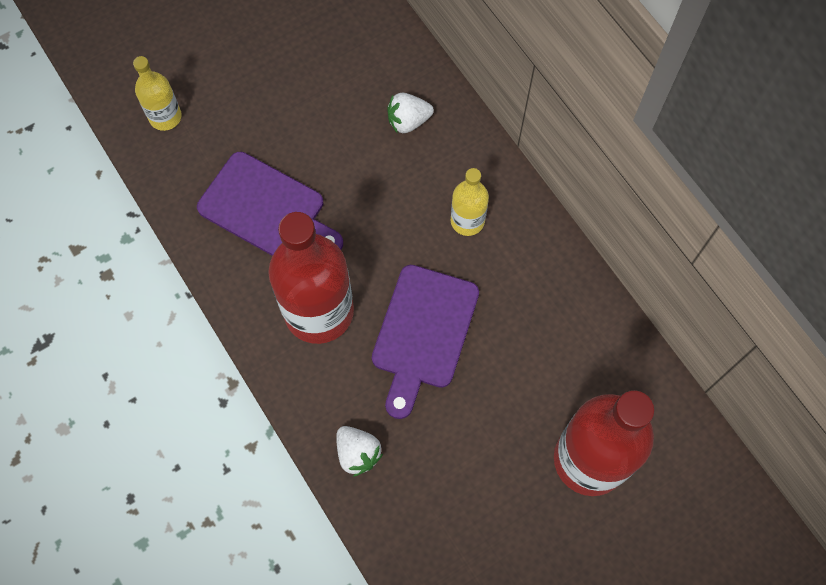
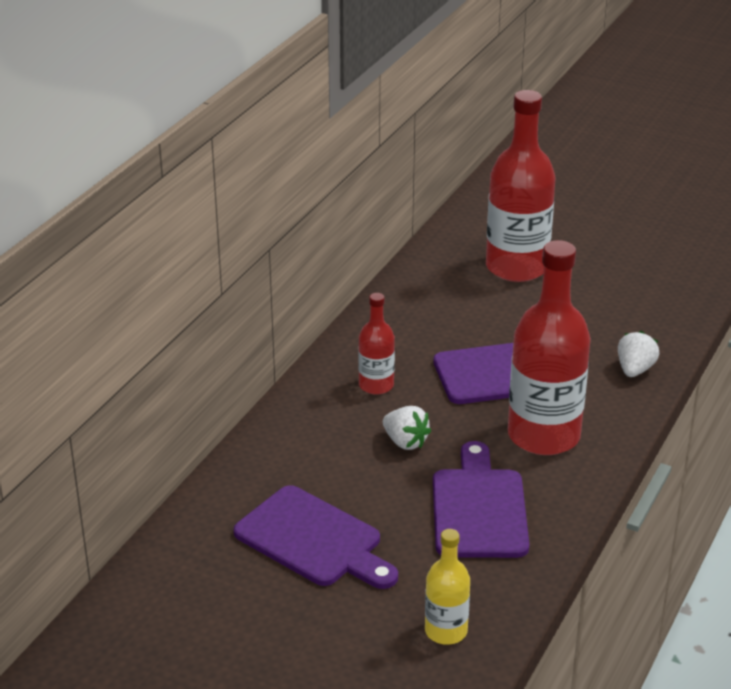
camera: 120 degrees left, 35 degrees down
white strawberry [387,93,434,133] -> white strawberry moved to [383,406,431,450]
yellow bottle [451,168,489,236] -> red bottle [358,293,395,395]
none -> purple cutting board [234,485,398,589]

